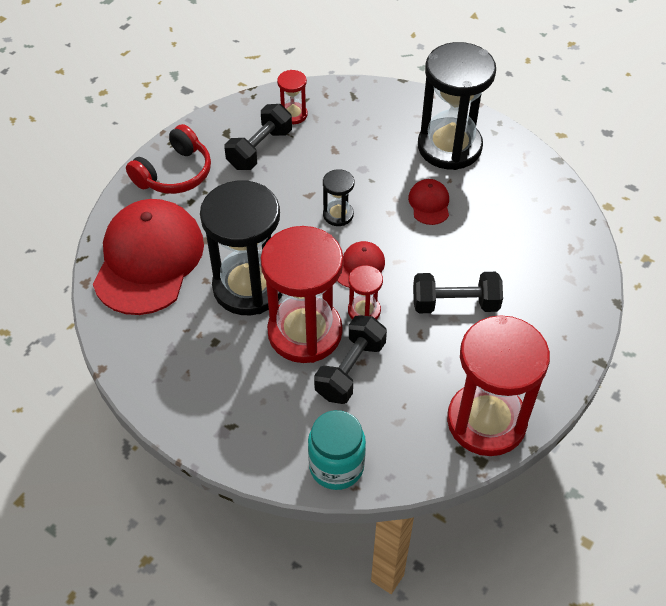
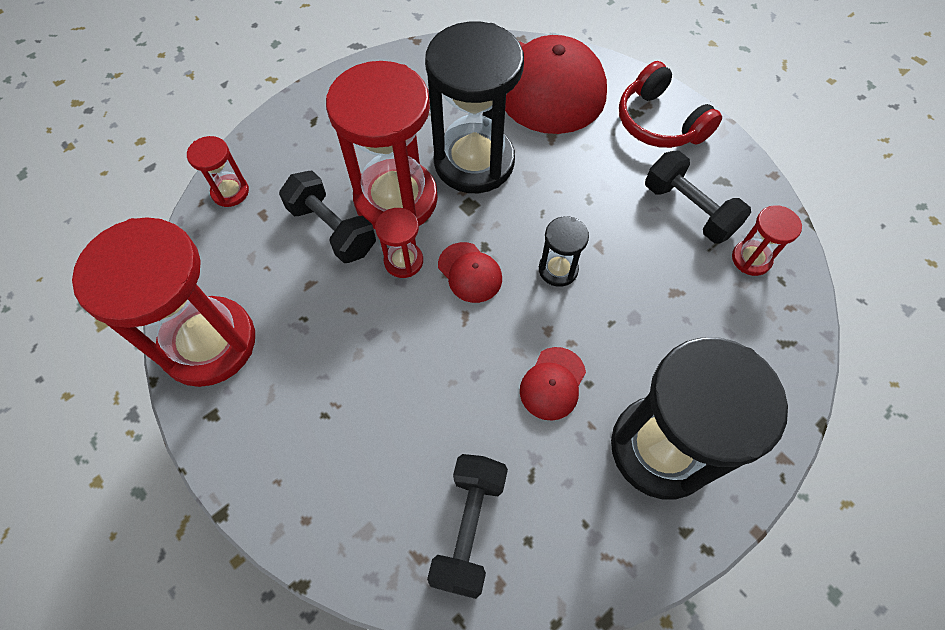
camera: 105 degrees right, 10 degrees up
turquoise jar [308,410,366,490] -> red hourglass [187,136,249,207]
red cap [408,179,449,225] -> red cap turned 105 degrees clockwise [520,347,586,421]
black dumbbell [413,272,503,313] -> black dumbbell moved to [427,454,508,599]

